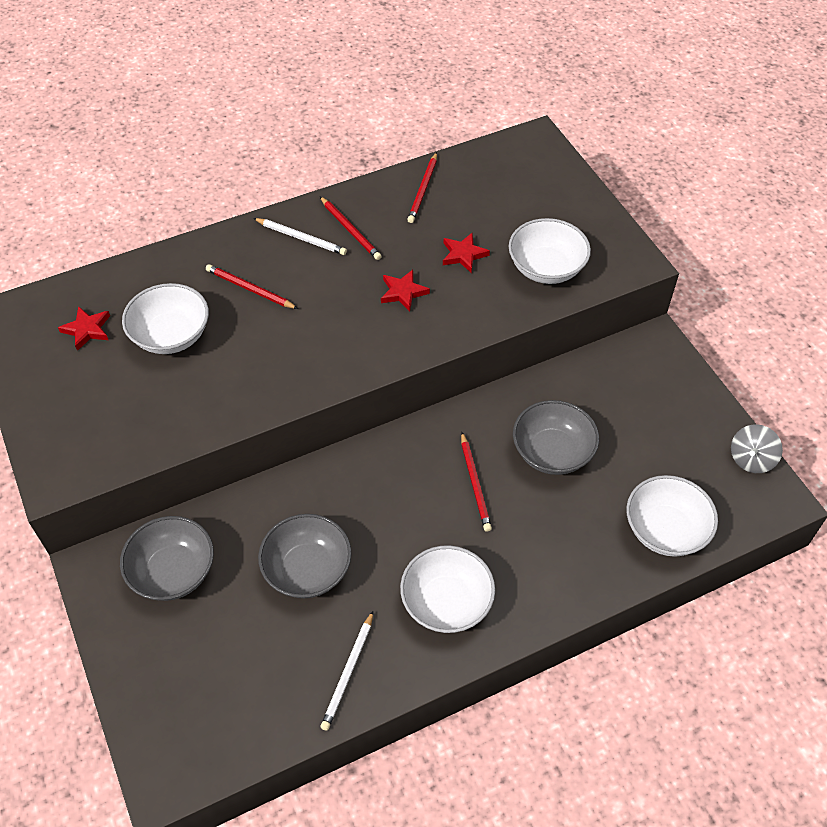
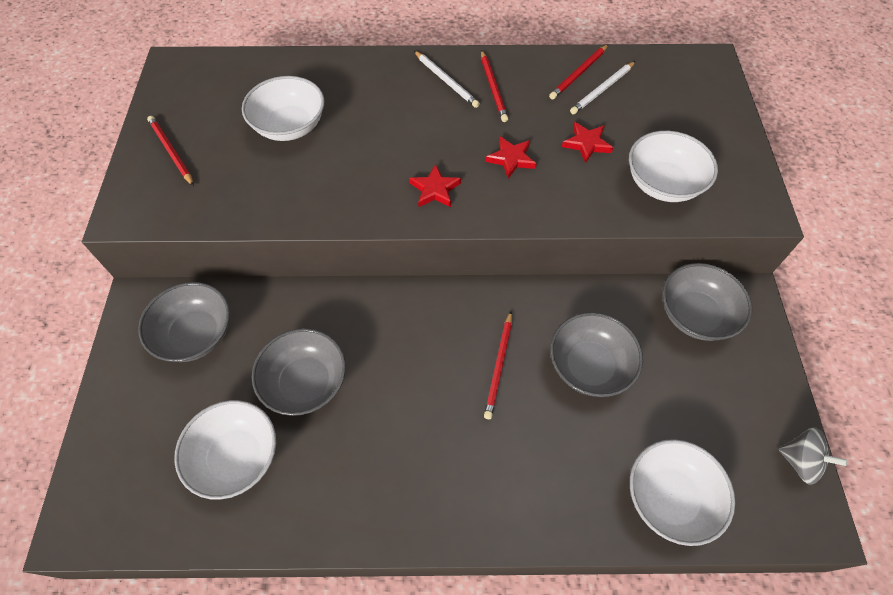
camera: 25 degrees right, 5 degrees up
red star [58,306,110,351] -> red star moved to [409,164,461,207]
red pencil [206,264,298,309] -> red pencil moved to [147,116,194,186]
white pencil [320,611,373,731] -> white pencil moved to [570,61,636,114]
white bowl [400,545,495,633] -> white bowl moved to [174,400,276,500]
grey spinning top [731,424,783,473] -> grey spinning top turned 120 degrees counterclockwise [778,427,848,485]
none -> grey bowl [662,263,753,341]

